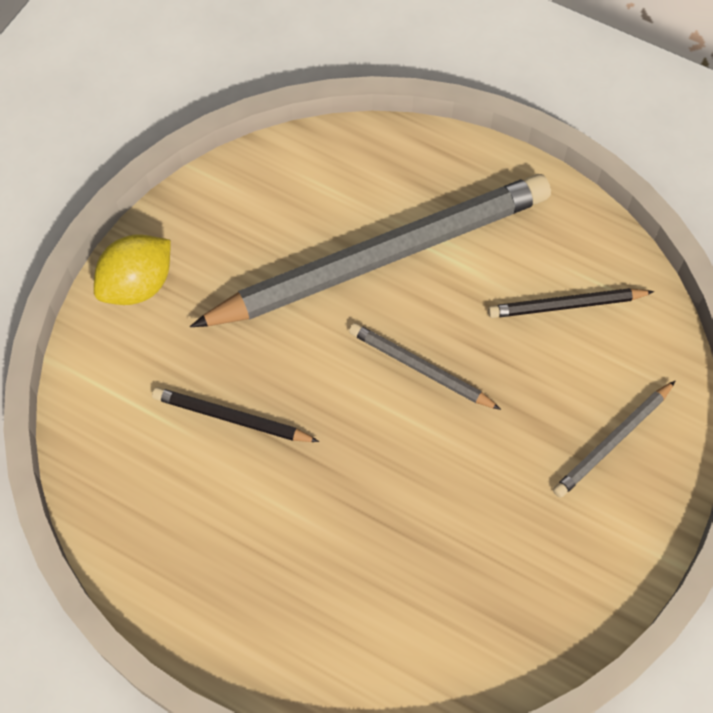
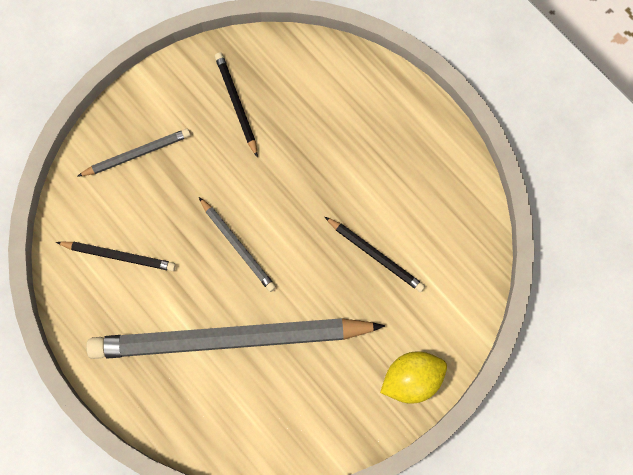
camera: 160 degrees left, 10 degrees up
none -> black pencil [215,52,258,158]

